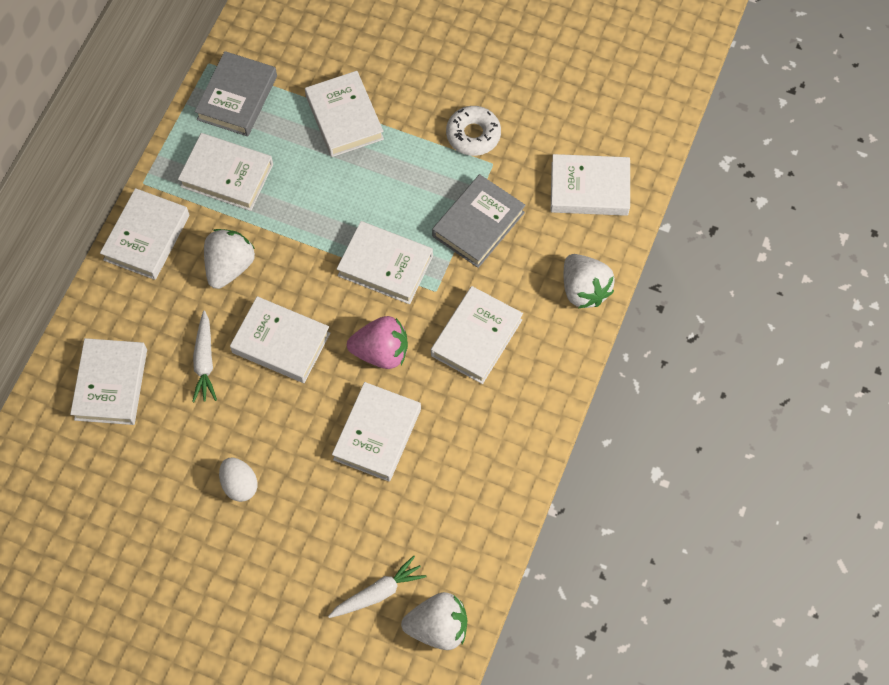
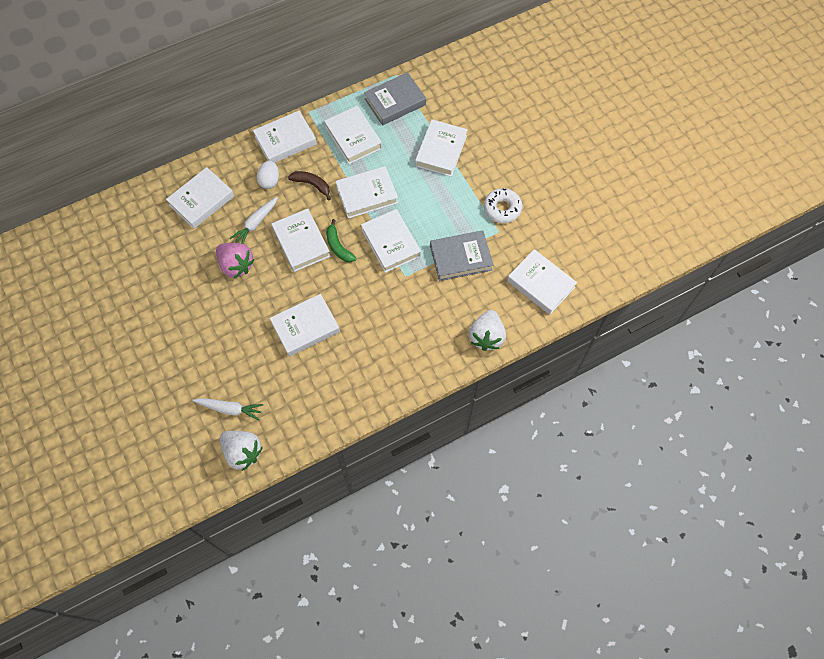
camera: 40 degrees right, 0 degrees up
white strawberry [204,229,255,289] -> brown banana [288,171,331,201]
white egg [219,458,258,502] -> white egg moved to [257,161,279,189]
pink strawberry [347,316,408,369] -> pink strawberry moved to [216,243,255,278]
white book [431,286,523,384] -> white book moved to [335,166,398,219]
none -> green banana [326,219,356,262]

